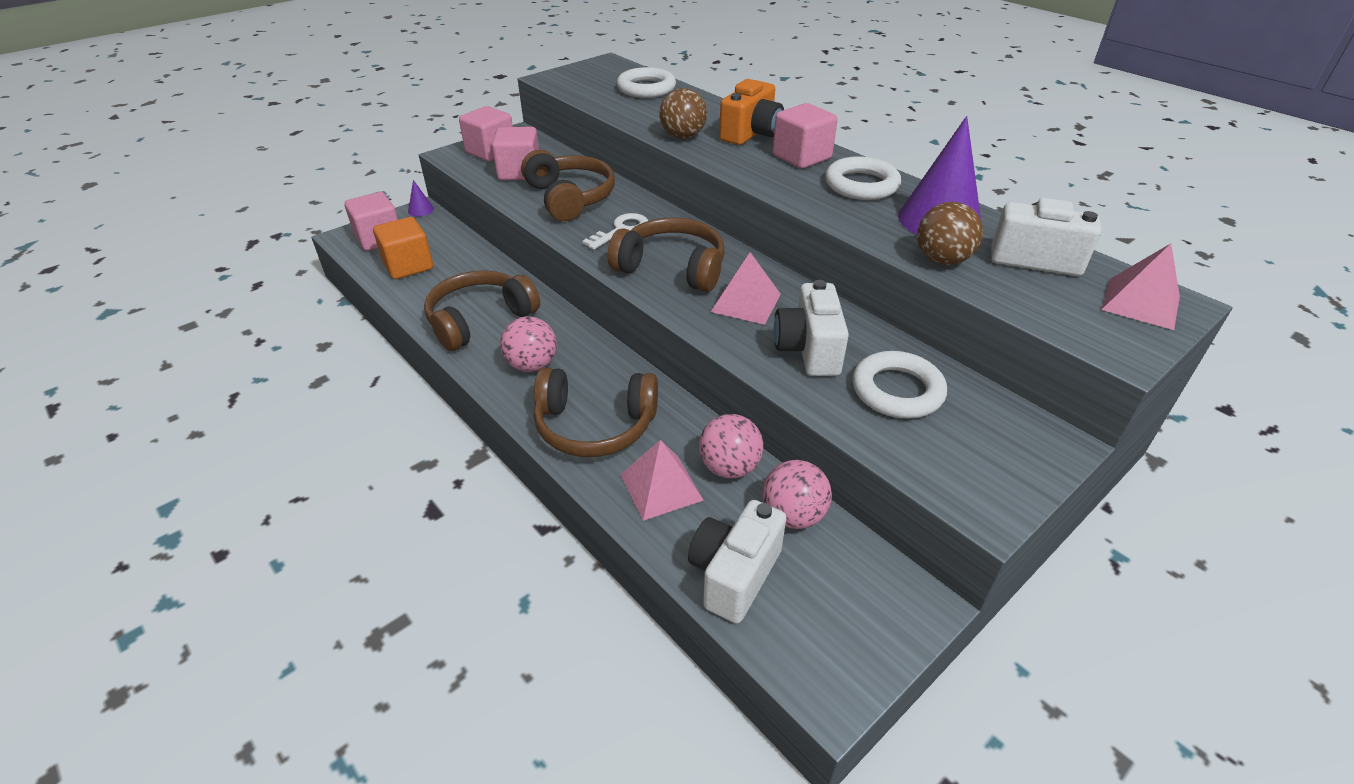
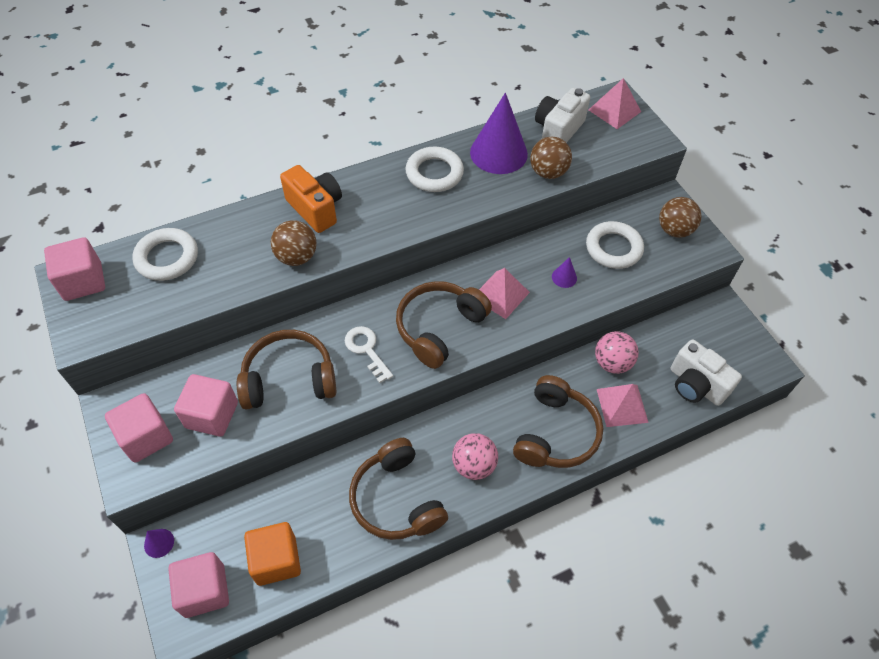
camera: 75 degrees left, 15 degrees up
pink ball [762,460,832,529] -> none
pink cube [773,103,838,169] -> pink cube moved to [44,237,105,301]
white camera [774,280,849,376] -> purple cone [552,257,577,288]
none -> brown ball [659,197,701,238]

